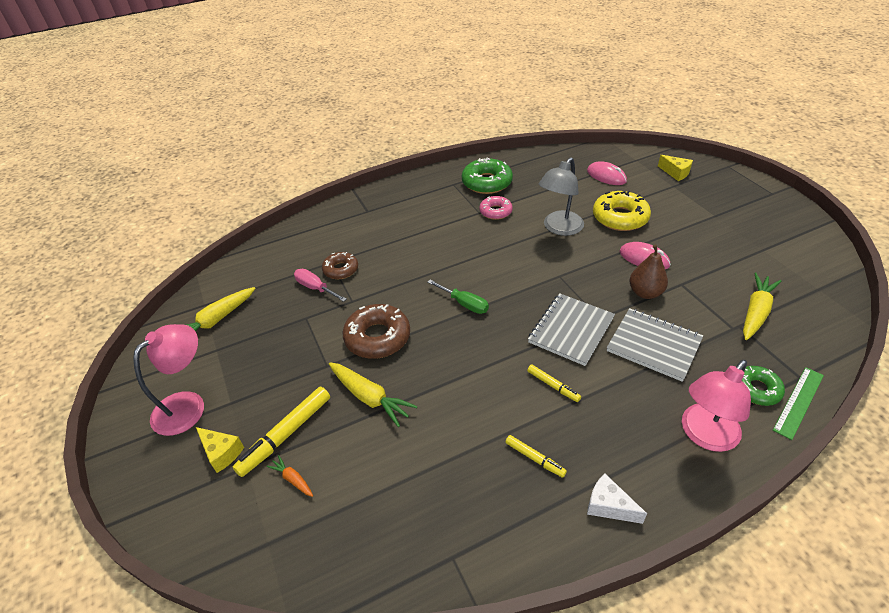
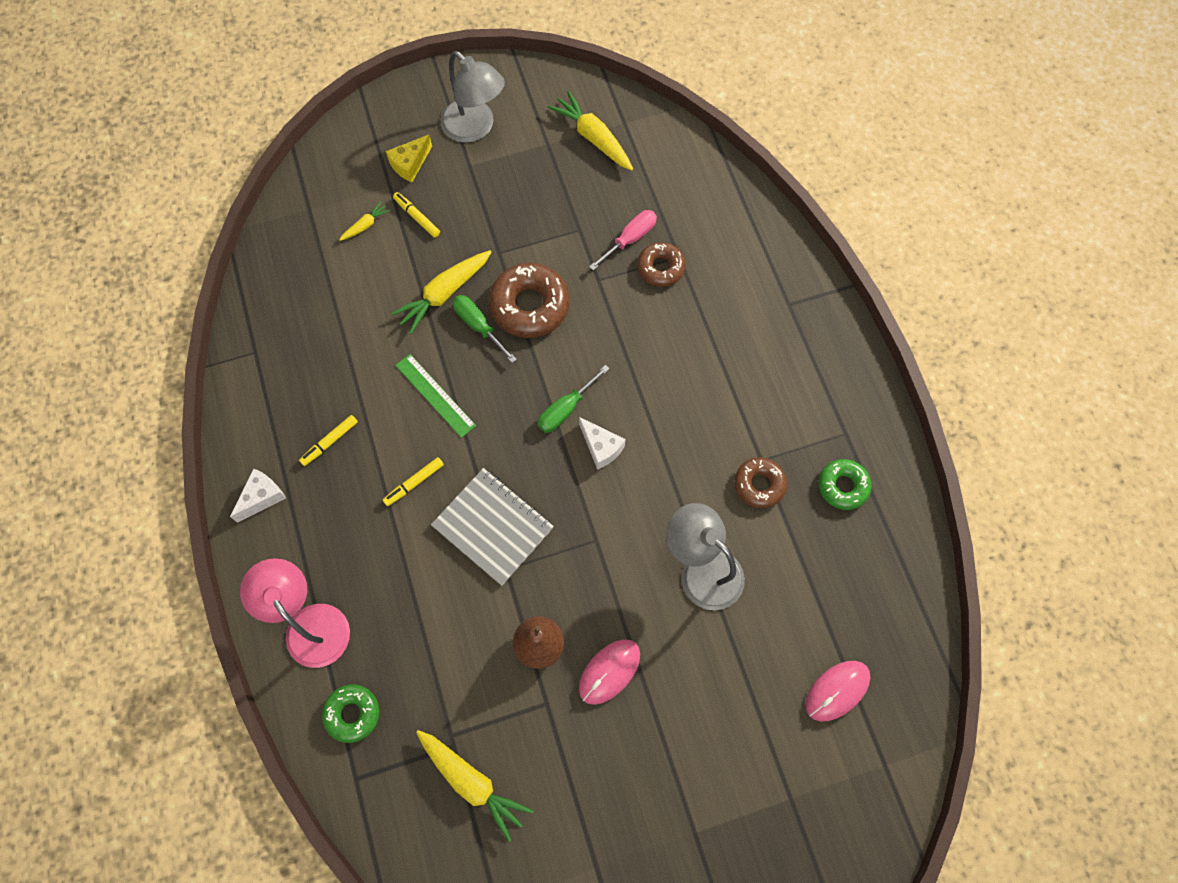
camera: 95 degrees right, 25 degrees up
pink lamp [133,324,204,436] -> grey lamp [440,51,505,143]
yellow marker [233,387,330,477] -> yellow marker [393,192,440,238], size x0.55
orange carrot [267,455,313,497] -> yellow carrot [339,201,390,241]
green donut [462,158,513,194] -> green donut [819,459,872,510], size x0.61
pink donut [479,196,513,220] -> brown donut [734,458,787,508]
yellow donut [593,190,651,231] -> none
grey notebook [607,308,703,382] -> none
yellow cheese [658,155,693,181] -> none
green ruler [773,367,824,440] -> green ruler moved to [395,354,476,438]
none -> green screwdriver [452,295,517,363]
none -> white cheese [579,417,625,470]

